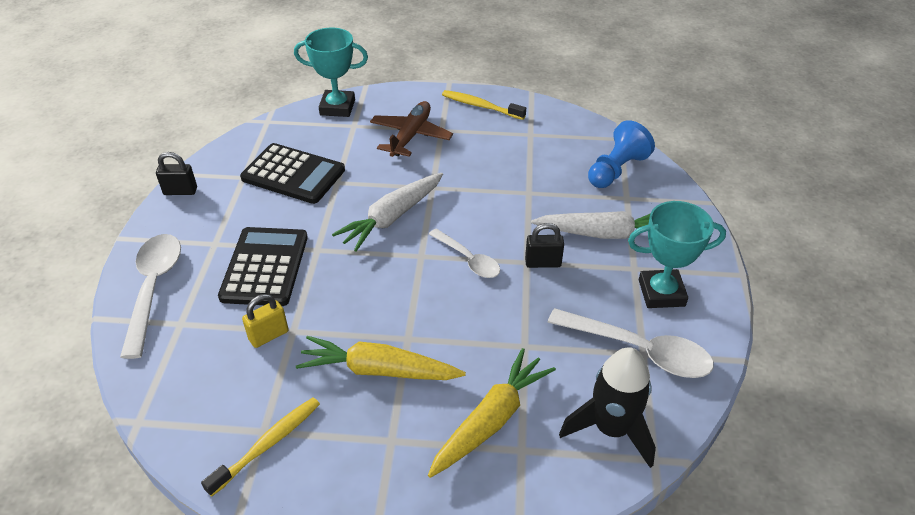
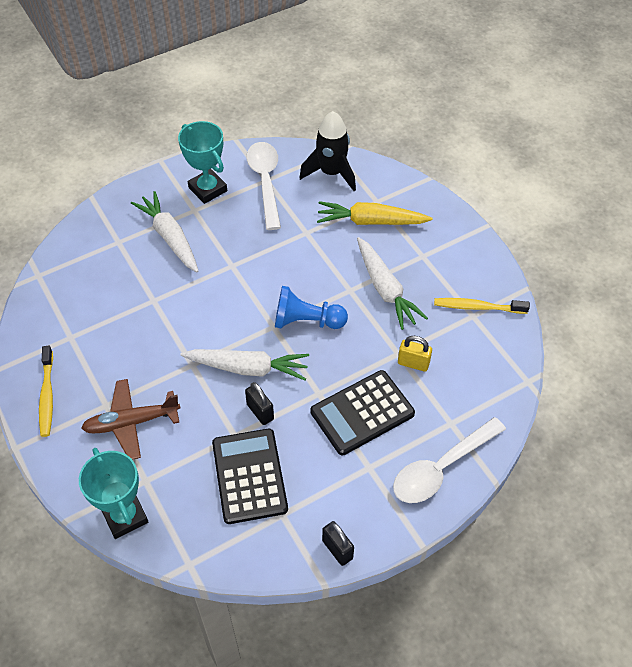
camera: 125 degrees left, 10 degrees up
yellow carrot [296,336,466,380] -> white carrot [357,237,428,330]
white spoon [429,229,500,278] -> none
black padlock [525,223,564,268] -> black padlock moved to [245,382,274,425]
blue pawn [588,120,655,188] -> blue pawn moved to [275,286,348,329]

